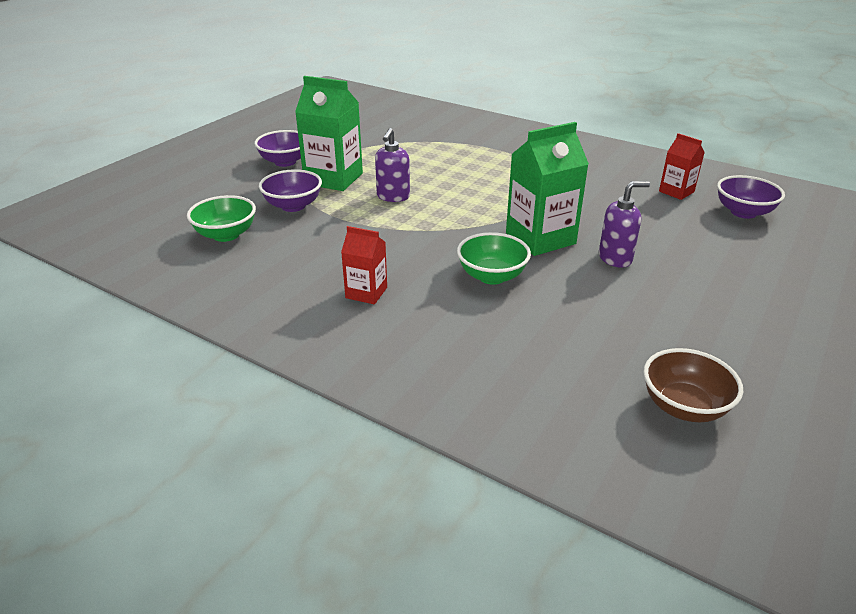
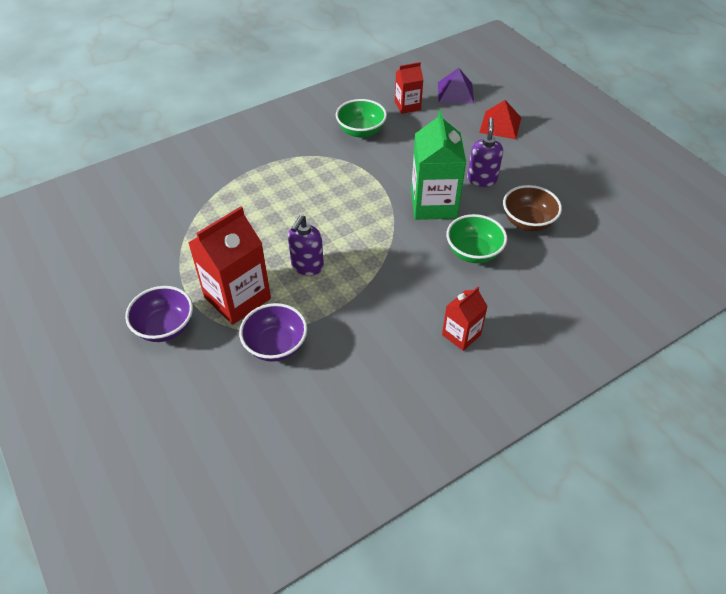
camera: 65 degrees left, 15 degrees up
green bowl [187,195,256,242] -> green bowl moved to [336,99,387,138]
green carton [295,76,363,191] -> red carton [188,206,271,325]
purple soap dispenser [375,128,410,202] -> purple soap dispenser turned 75 degrees clockwise [288,215,324,276]
brown bowl [643,348,743,422] -> brown bowl moved to [503,185,562,231]
purple bowl [717,175,785,219] -> purple pyramid [438,68,474,104]
none -> red pyramid [479,100,521,139]

